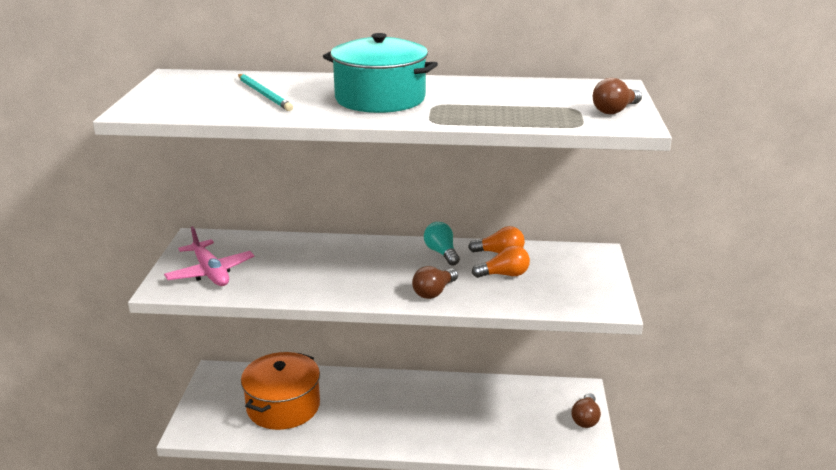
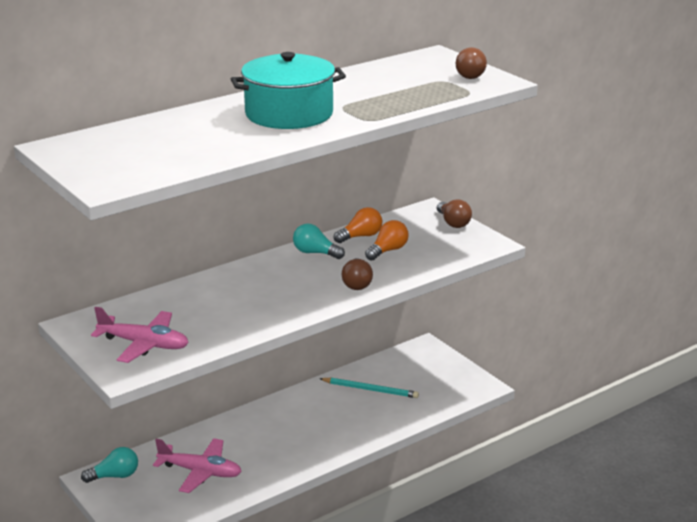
camera: 40 degrees left, 0 degrees up
turquoise pencil [238,74,293,111] -> turquoise pencil moved to [319,378,419,398]
orange pot [241,352,320,430] -> pink plane [153,438,242,493]
brown light bulb [571,393,601,428] -> brown light bulb moved to [437,199,472,228]
none -> turquoise light bulb [81,447,138,483]

